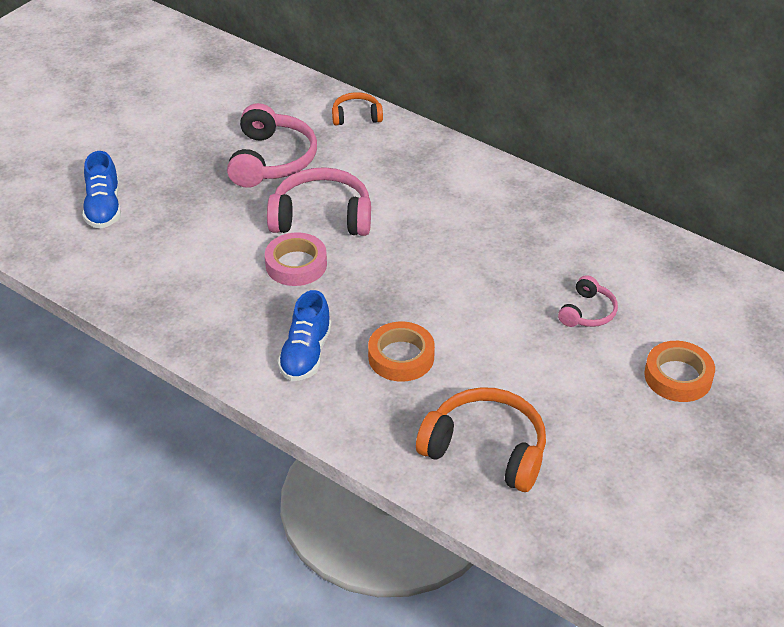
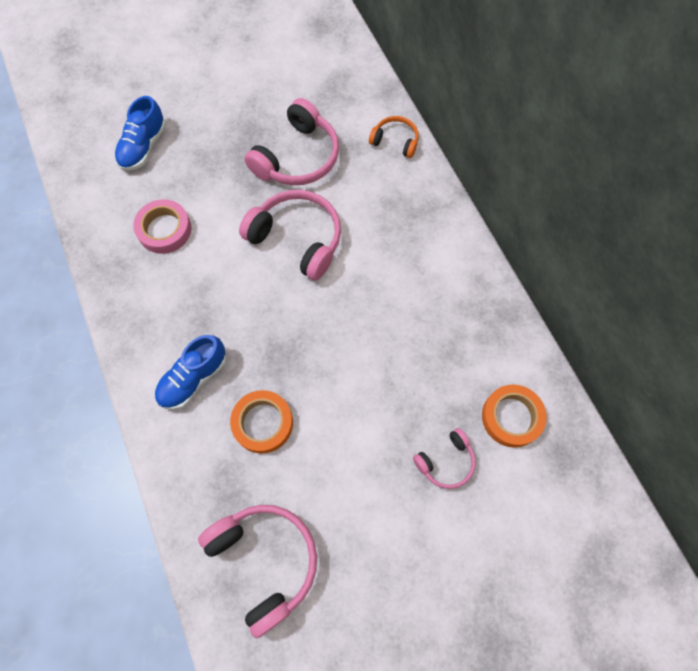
camera: 30 degrees right, 25 degrees up
pink tape [265,232,327,286] -> pink tape moved to [133,199,191,254]
orange headphones [416,387,546,492] -> pink headphones [198,505,317,638]
orange tape [645,341,715,402] -> orange tape moved to [482,385,547,448]

